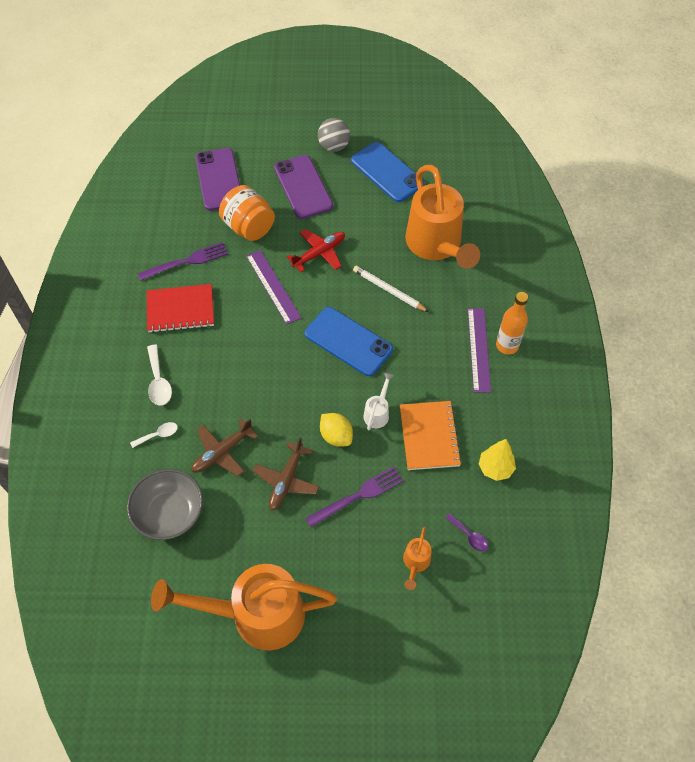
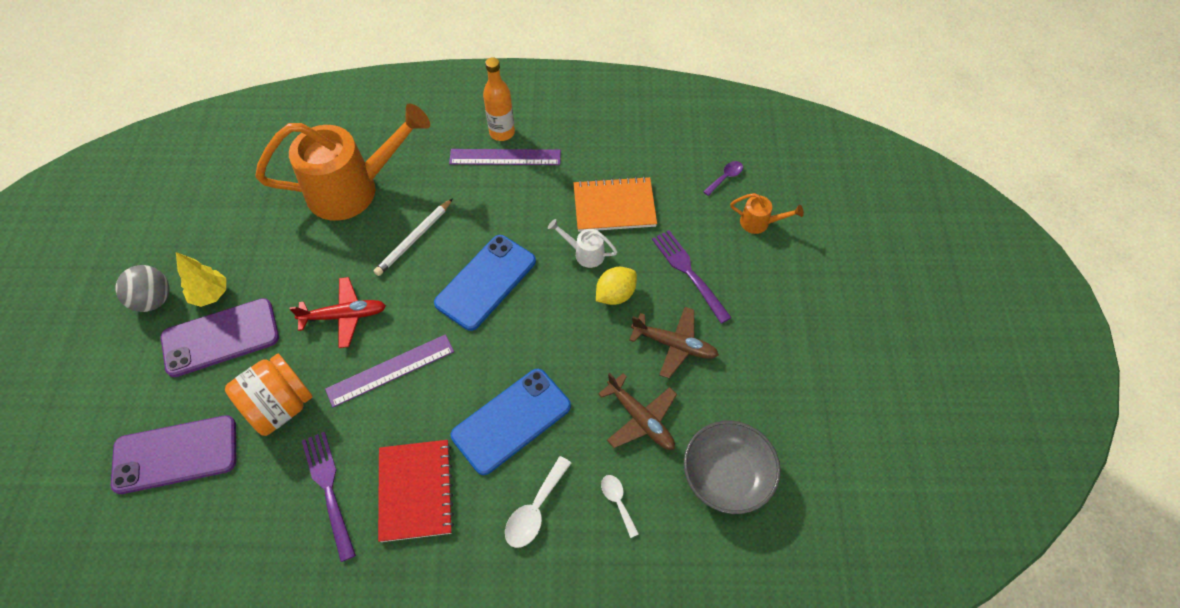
camera: 90 degrees left, 0 degrees up
white spoon [147,345,172,405] -> white spoon turned 135 degrees clockwise [505,456,571,548]
orange watering can [151,564,337,651] -> none
red plane [287,229,345,272] -> red plane turned 120 degrees clockwise [289,277,386,348]
blue phone [351,142,424,202] -> blue phone moved to [451,369,571,475]
yellow tree [479,439,516,481] -> yellow tree moved to [176,252,226,307]

